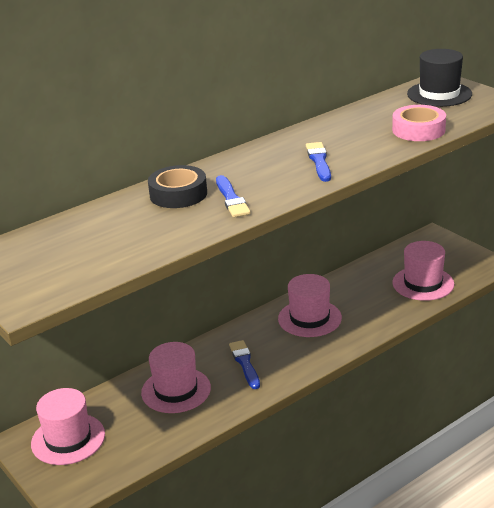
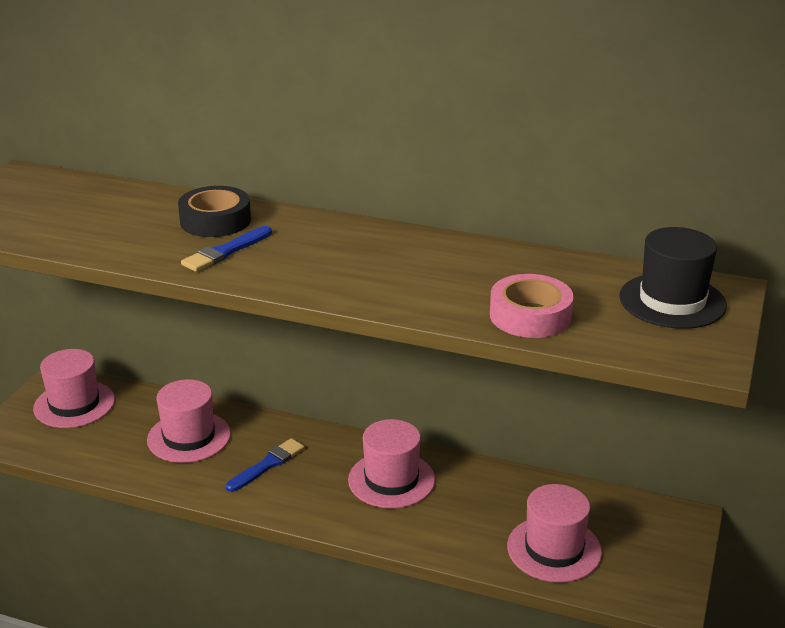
camera: 55 degrees right, 0 degrees up
blue brush [306,142,331,182] -> none

